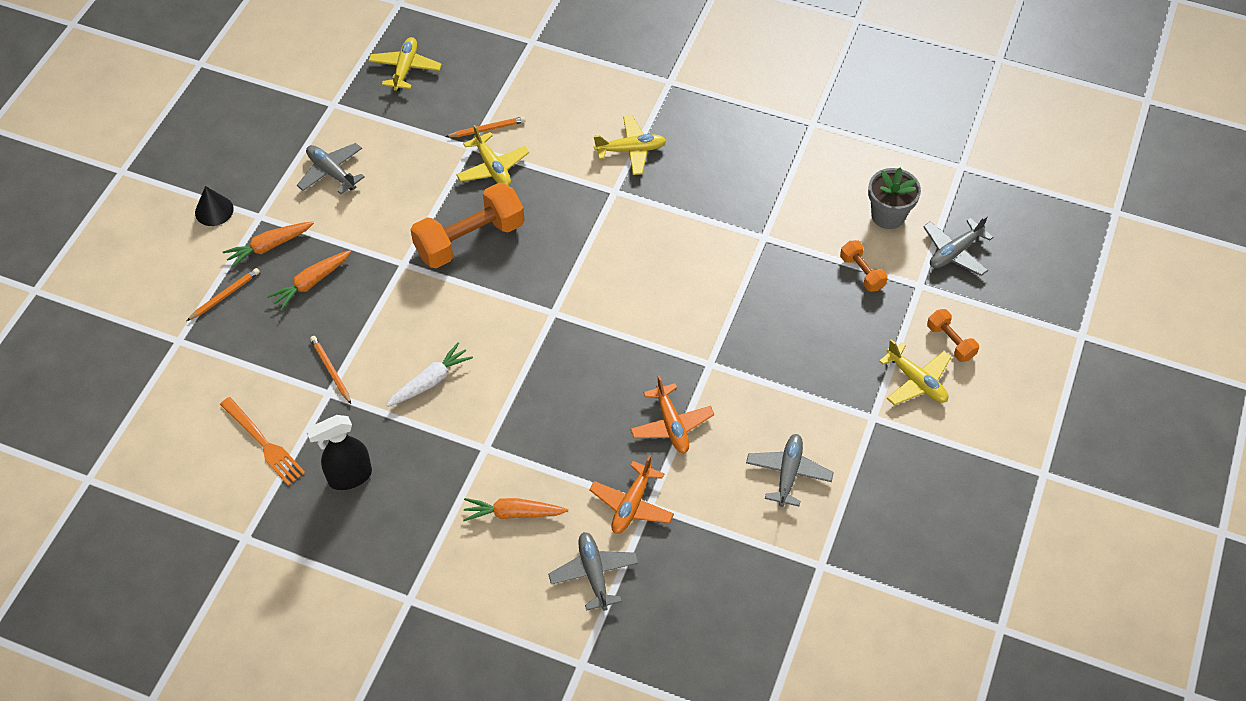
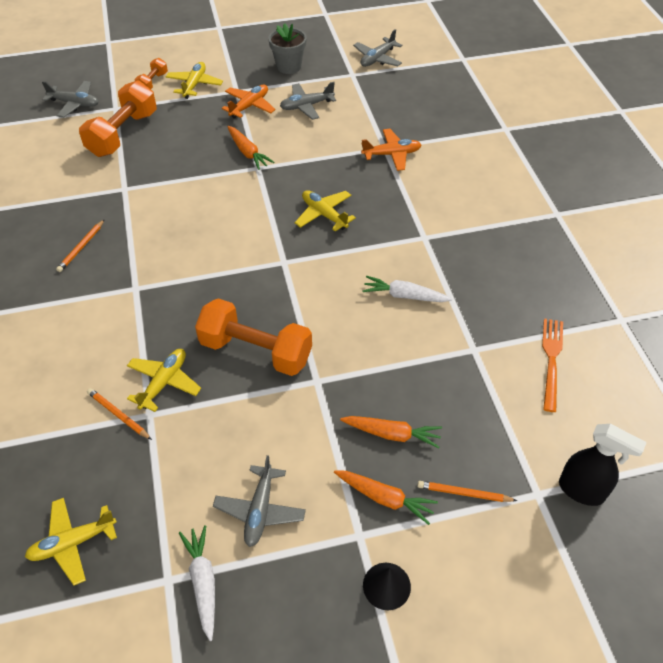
camera: 125 degrees left, 5 degrees down
black spray bottle [306,415,372,490] -> black spray bottle moved to [559,424,647,506]
orange pencil [310,336,351,404] -> orange pencil moved to [56,219,105,272]
orange carrot [463,498,568,521] -> orange carrot moved to [227,126,274,170]
grey plane [548,532,639,611] -> grey plane moved to [353,29,402,67]
yellow plane [594,115,666,175] -> yellow plane moved to [295,190,356,231]
orange plane [630,375,714,453] -> orange plane moved to [222,85,276,119]
orange dumbbell [840,240,888,292] -> orange dumbbell [79,80,157,157], size x2.03
grey flower pot [868,168,921,229] -> grey flower pot moved to [268,23,307,74]
none -> white carrot [179,525,215,641]

